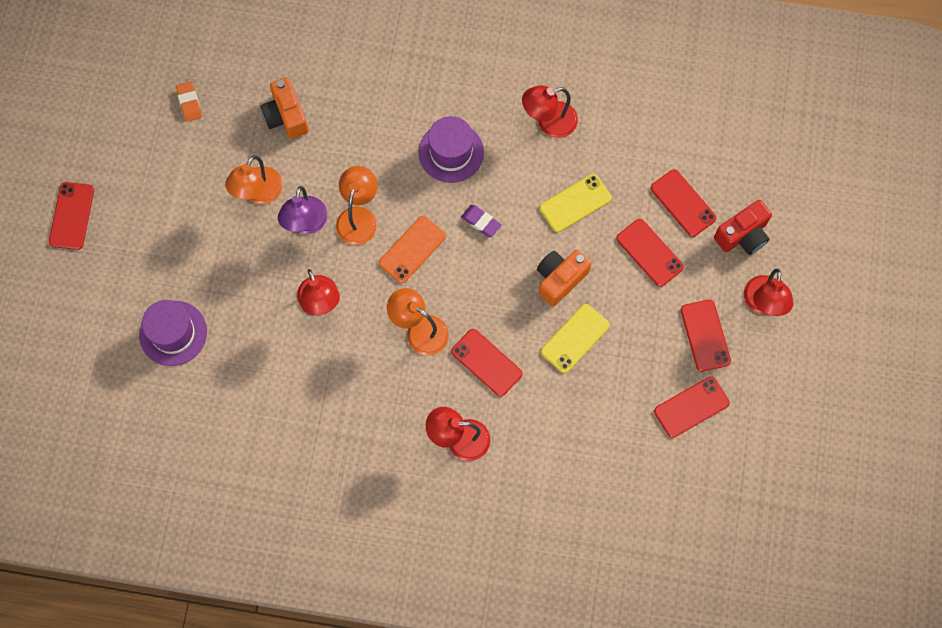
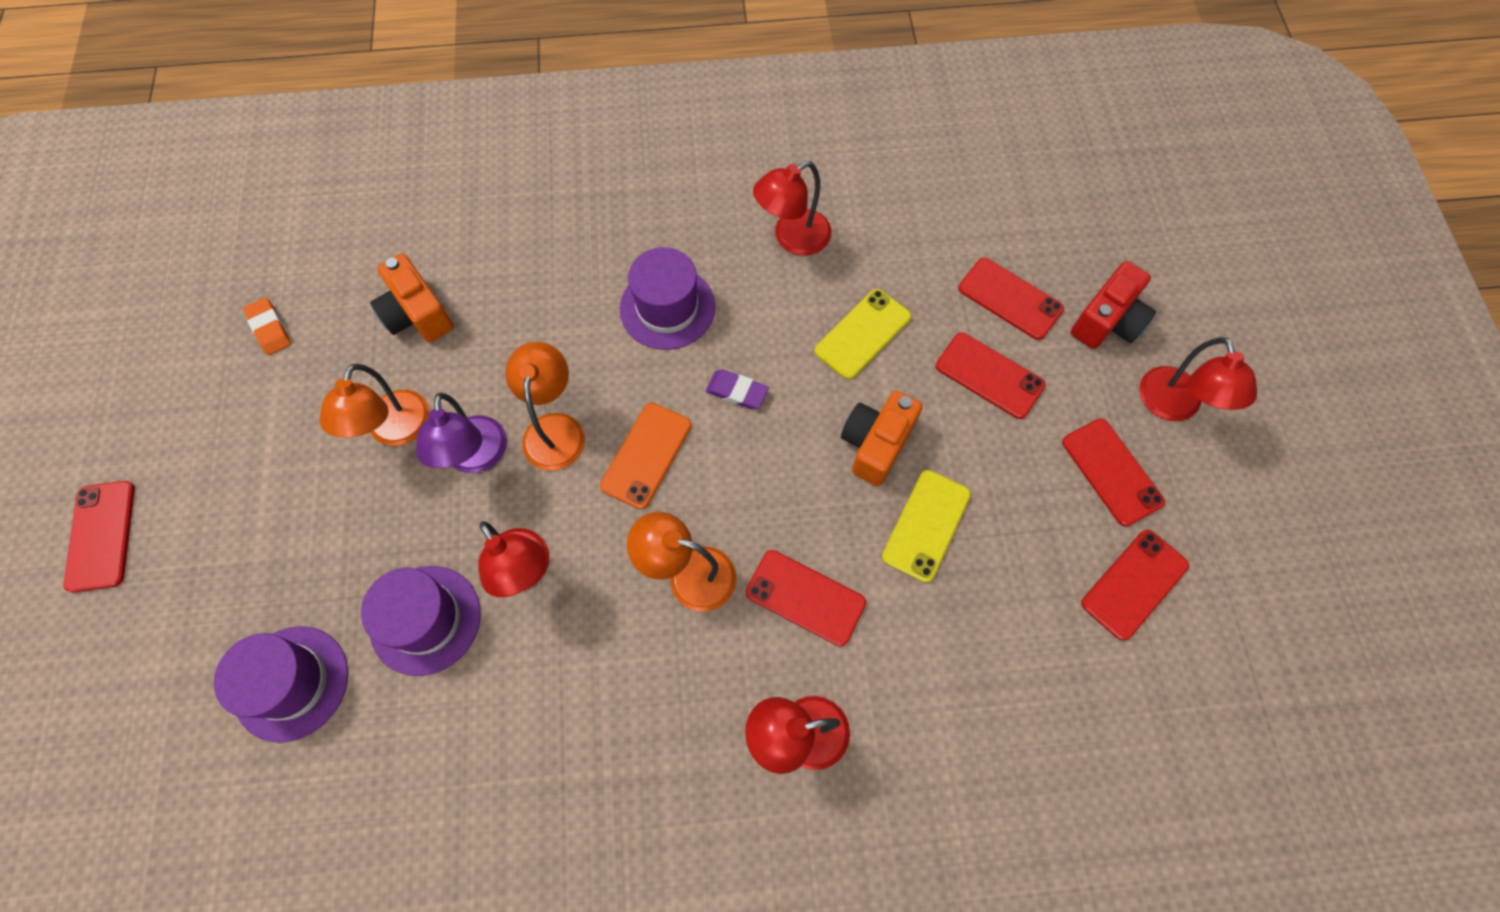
camera: 15 degrees left, 5 degrees down
none -> purple hat [361,566,481,676]

